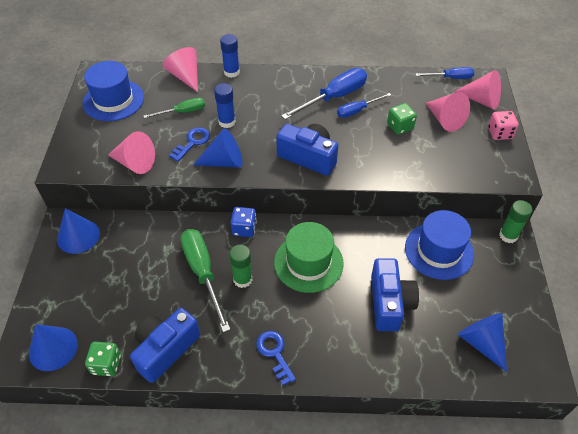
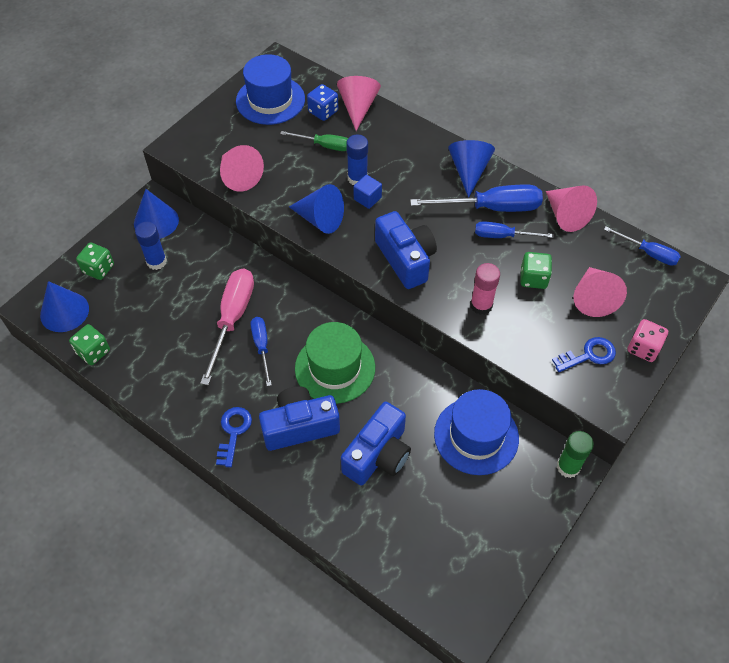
camera: 35 degrees right, 5 degrees up
blue camera [130,308,200,383] -> blue camera moved to [259,386,340,451]
blue key [169,127,210,162] -> blue key moved to [552,337,616,372]
green screwdriver [181,229,230,332] -> pink screwdriver [200,269,254,385]
blue glue stick [220,34,240,78] -> blue glue stick moved to [135,222,167,270]
green glue stick [229,245,252,288] -> blue screwdriver [251,317,272,386]
blue dice [230,207,257,237] -> blue dice moved to [307,84,338,121]
pink cone [454,70,501,109] -> pink cone moved to [546,185,597,232]
blue cone [458,313,507,372] -> blue cone moved to [448,140,495,198]
none -> green dice [76,242,114,280]
none -> blue cube [353,175,382,209]
none -> pink glue stick [470,263,500,315]

